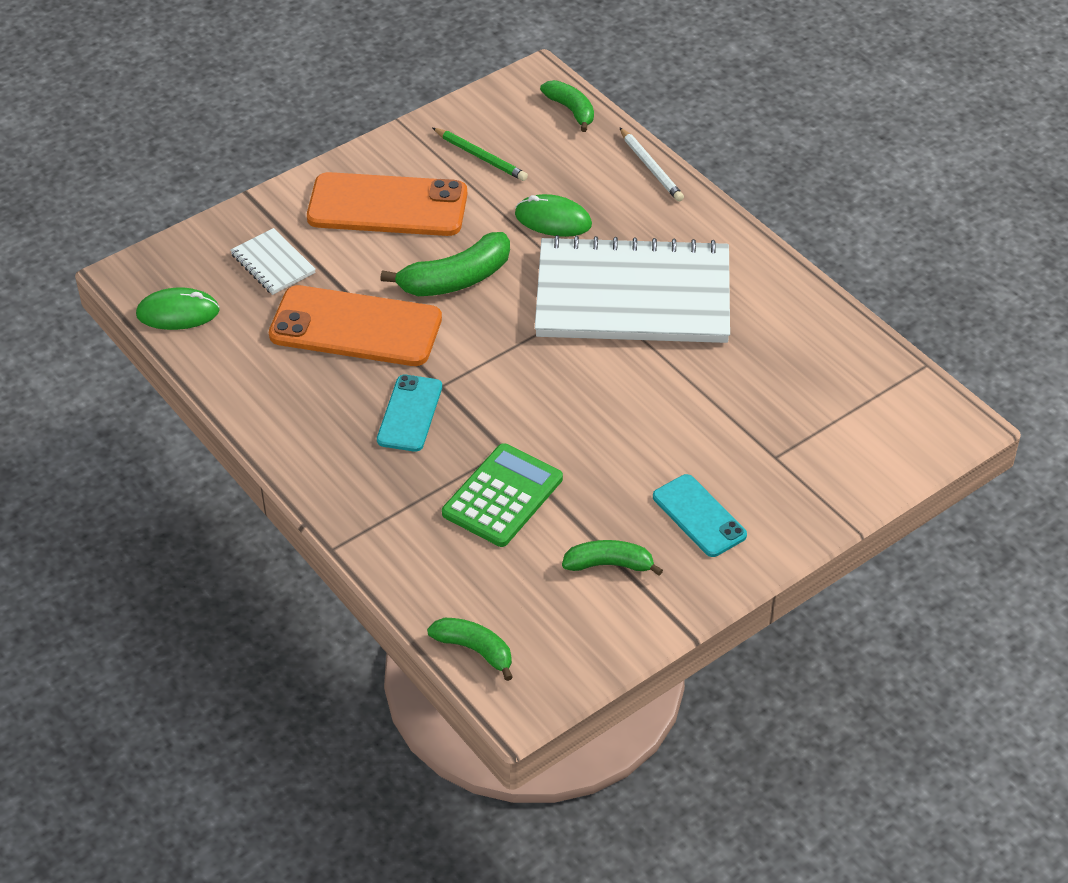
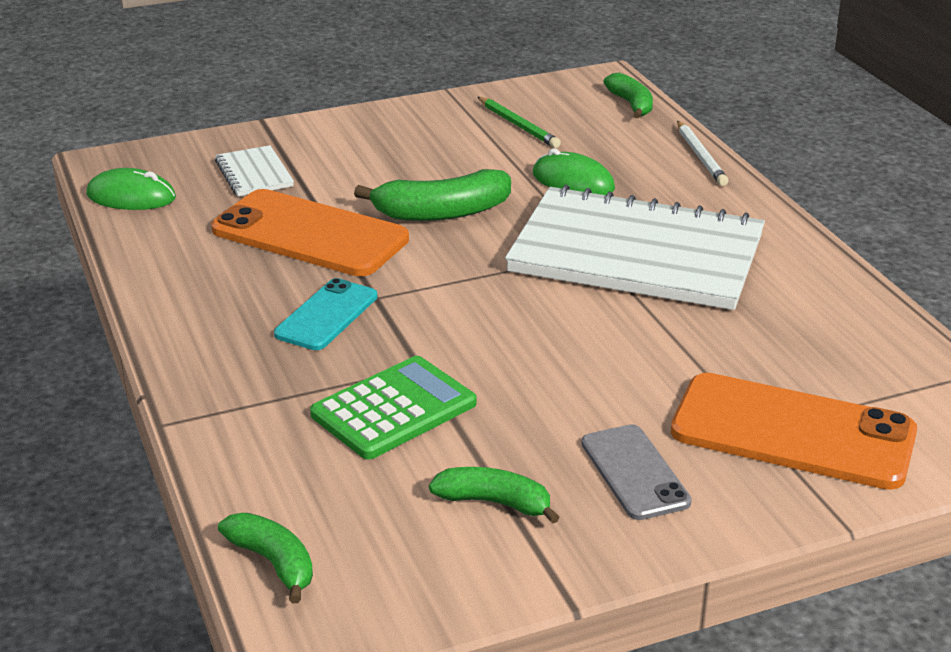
camera: 15 degrees right, 15 degrees down
orange phone [307,172,467,236] -> orange phone moved to [671,373,917,490]
turquoise phone [653,474,747,557] -> grey phone [581,424,692,520]

